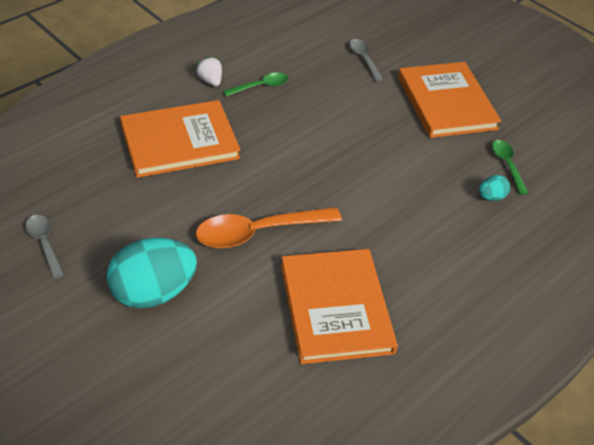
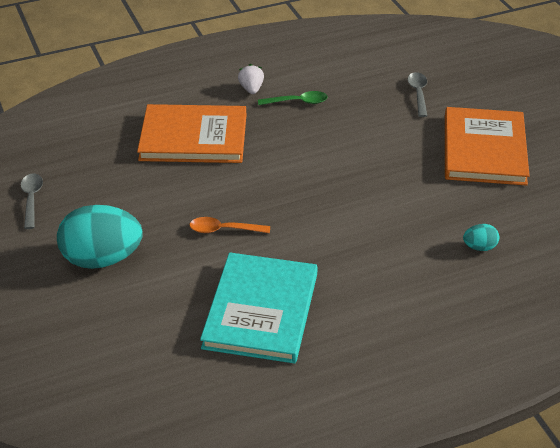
camera: 25 degrees right, 5 degrees down
orange spoon [196,207,342,248] -> orange spoon [189,217,270,233], size x0.54
orange book [281,249,398,364] -> turquoise book [200,252,318,363]
green spoon [492,140,528,195] -> none

